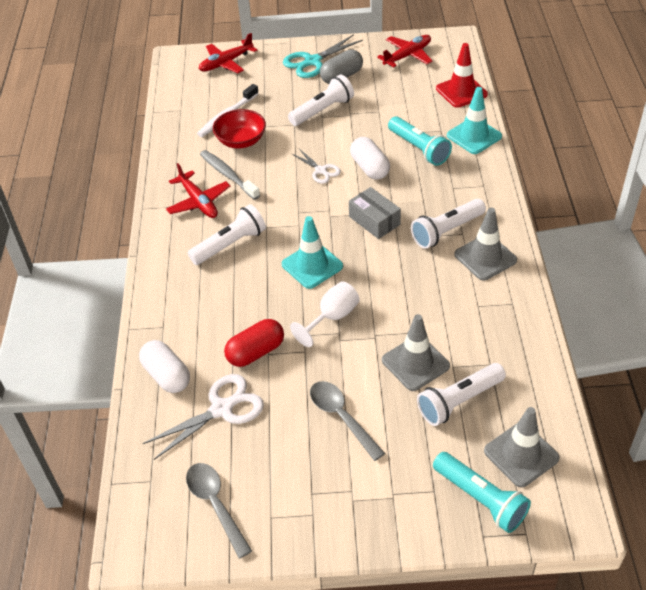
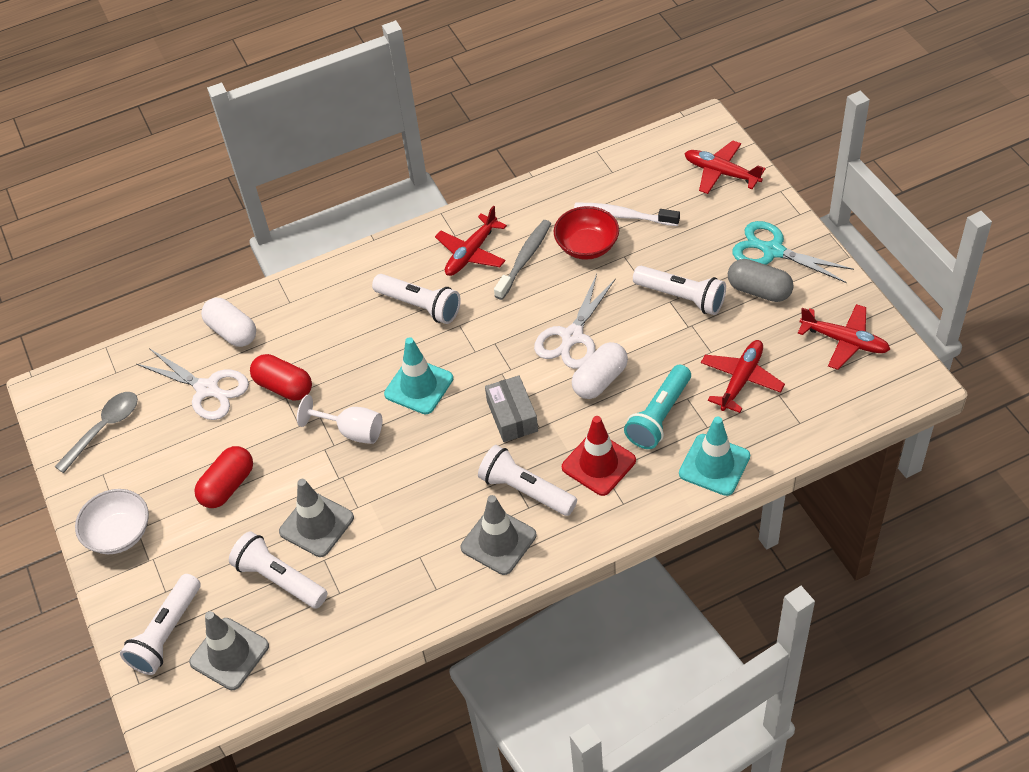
camera: 70 degrees right, 5 degrees up
white capsule [139,340,190,393] -> white capsule turned 75 degrees counterclockwise [201,298,256,347]
white scissors [291,149,341,184] -> white scissors [534,274,616,369], size x1.67
grey spoon [310,381,385,461] -> red capsule [194,446,253,508]
grey box [349,187,401,239] -> grey box turned 45 degrees counterclockwise [485,376,538,442]
turquoise flashlight [433,452,531,533] -> white flashlight [120,574,201,675]
red traffic cone [436,43,488,108] -> red traffic cone moved to [562,416,636,496]
none -> white bowl [75,489,149,554]
none -> red plane [701,340,785,413]

